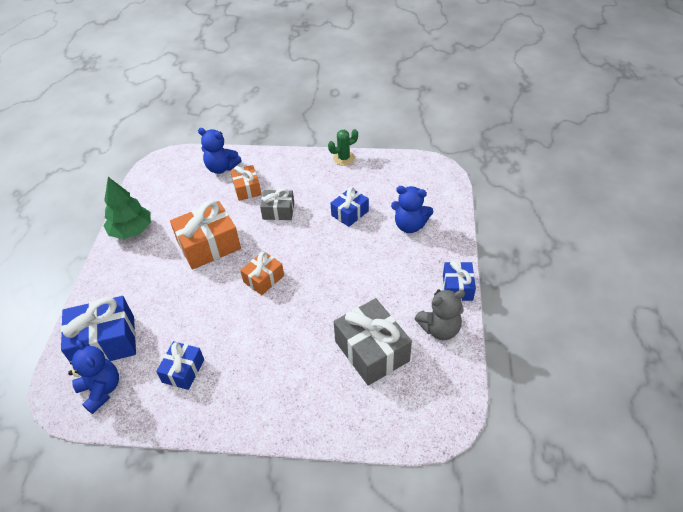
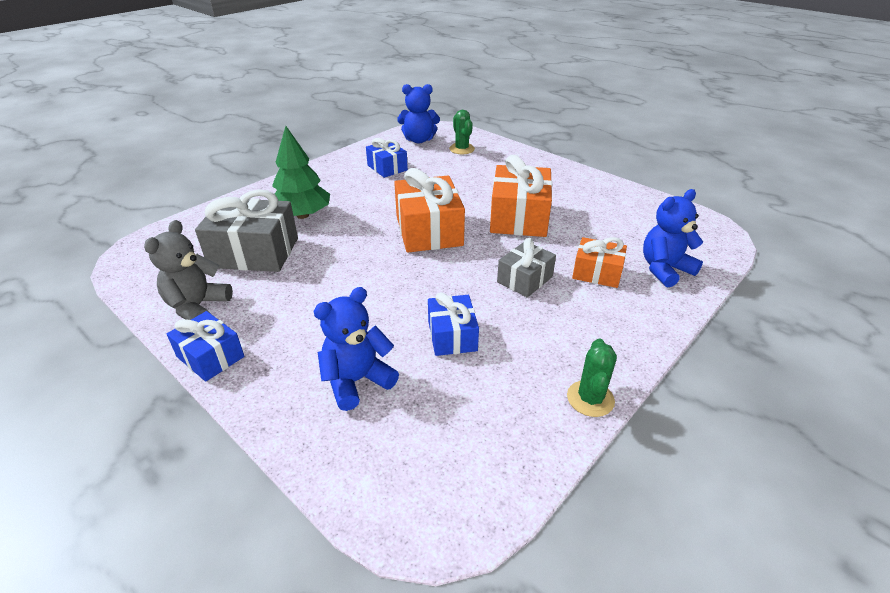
camera: 125 degrees right, 10 degrees down
blue gift [61,296,136,362] -> green cactus [449,110,475,154]
green tree [104,177,151,239] -> green tree moved to [272,126,330,219]
orange gift [240,251,284,295] -> orange gift [394,168,465,253], size x1.71

